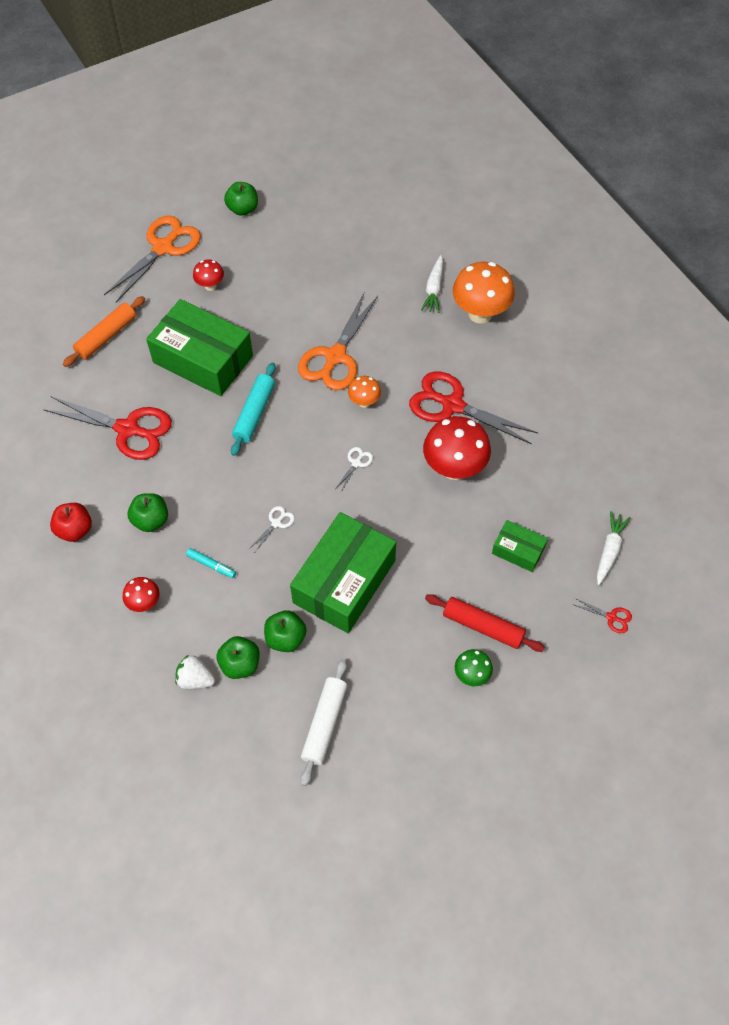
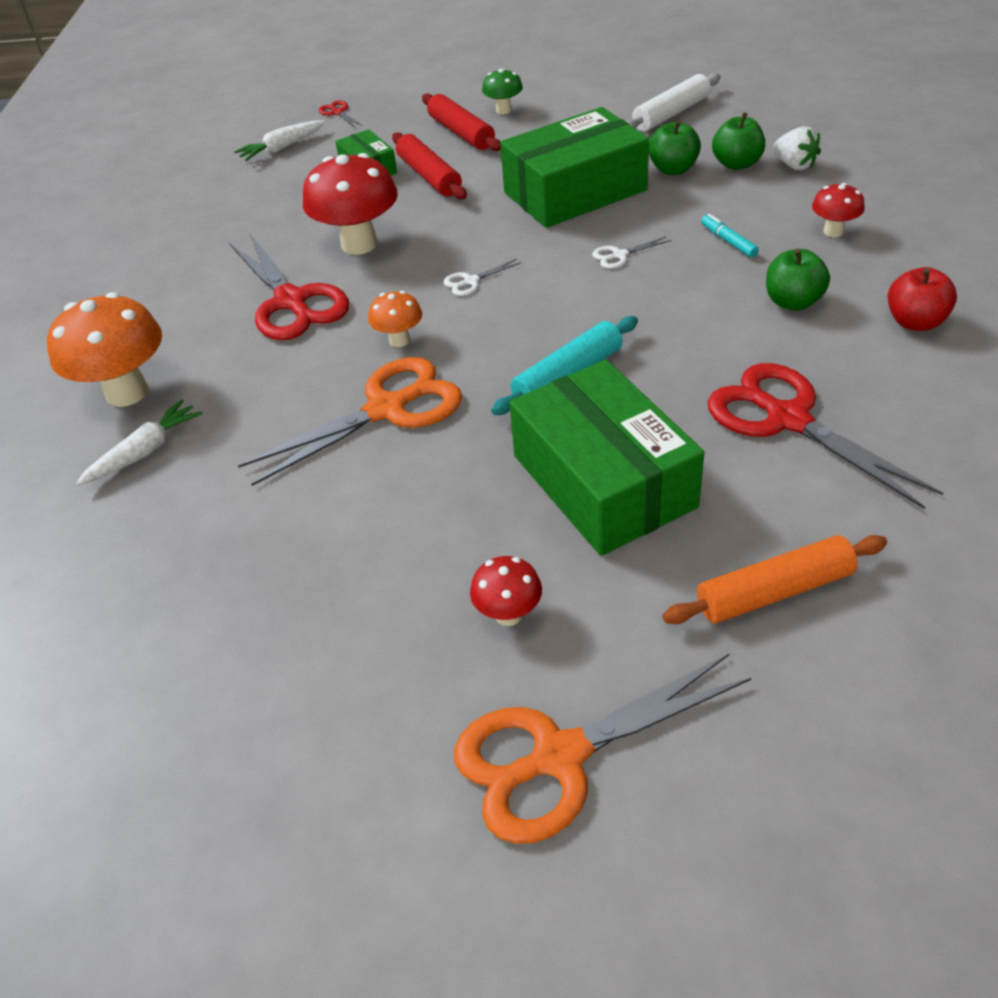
camera: 145 degrees left, 15 degrees down
green apple [224,182,258,216] -> none
none -> red rolling pin [392,132,467,199]

